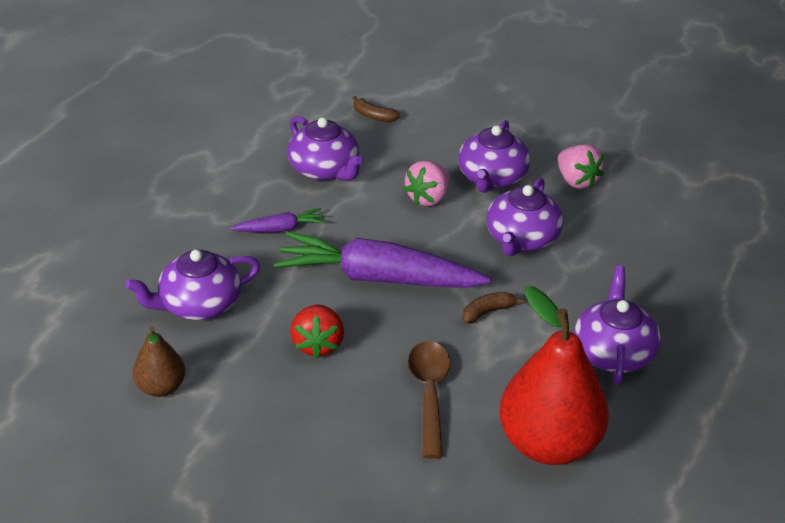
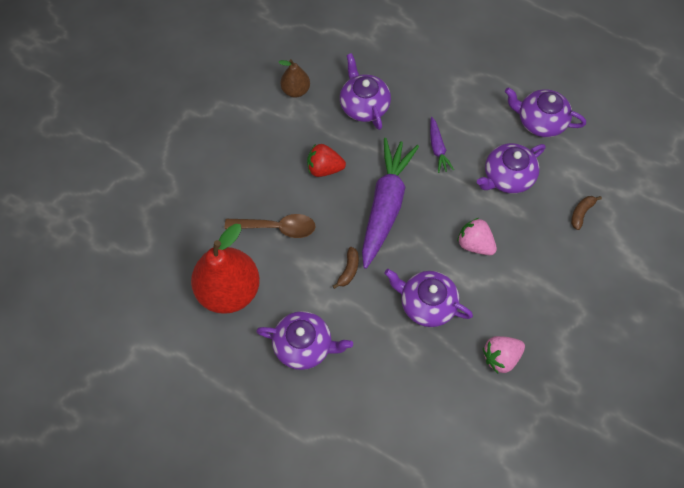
camera: 95 degrees right, 25 degrees up
purple teapot [458,120,530,193] -> purple teapot moved to [505,87,586,137]
brown banana [462,292,524,324] -> brown banana turned 45 degrees clockwise [333,247,359,289]

